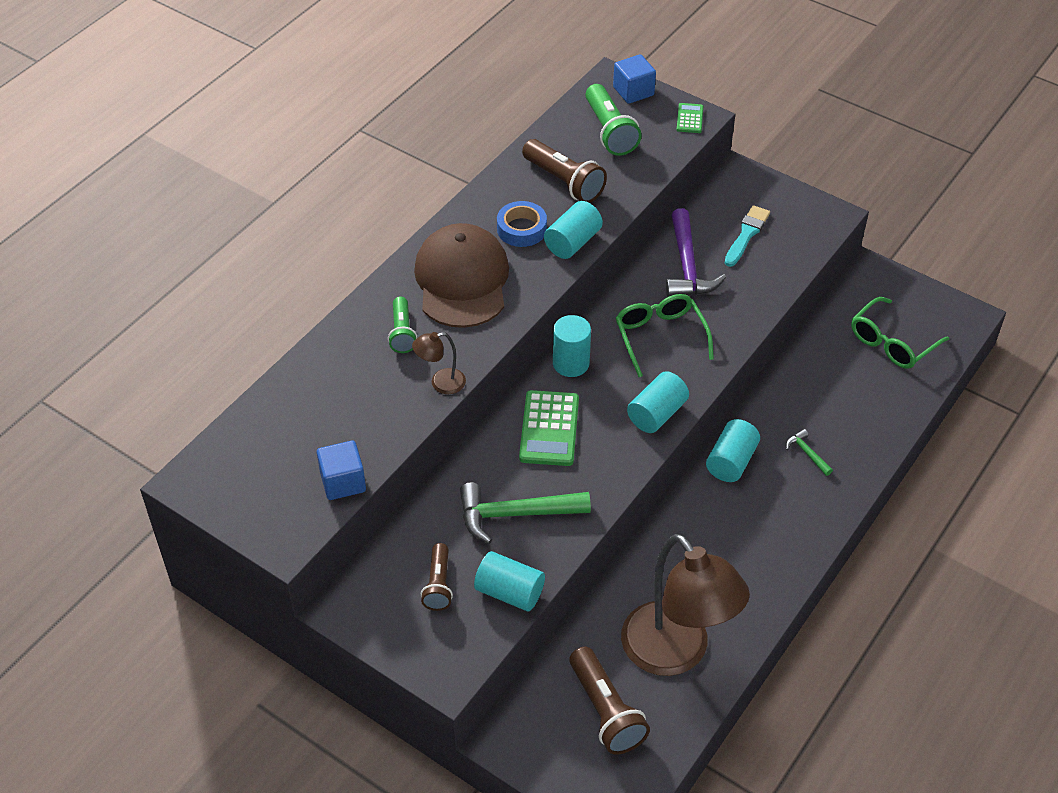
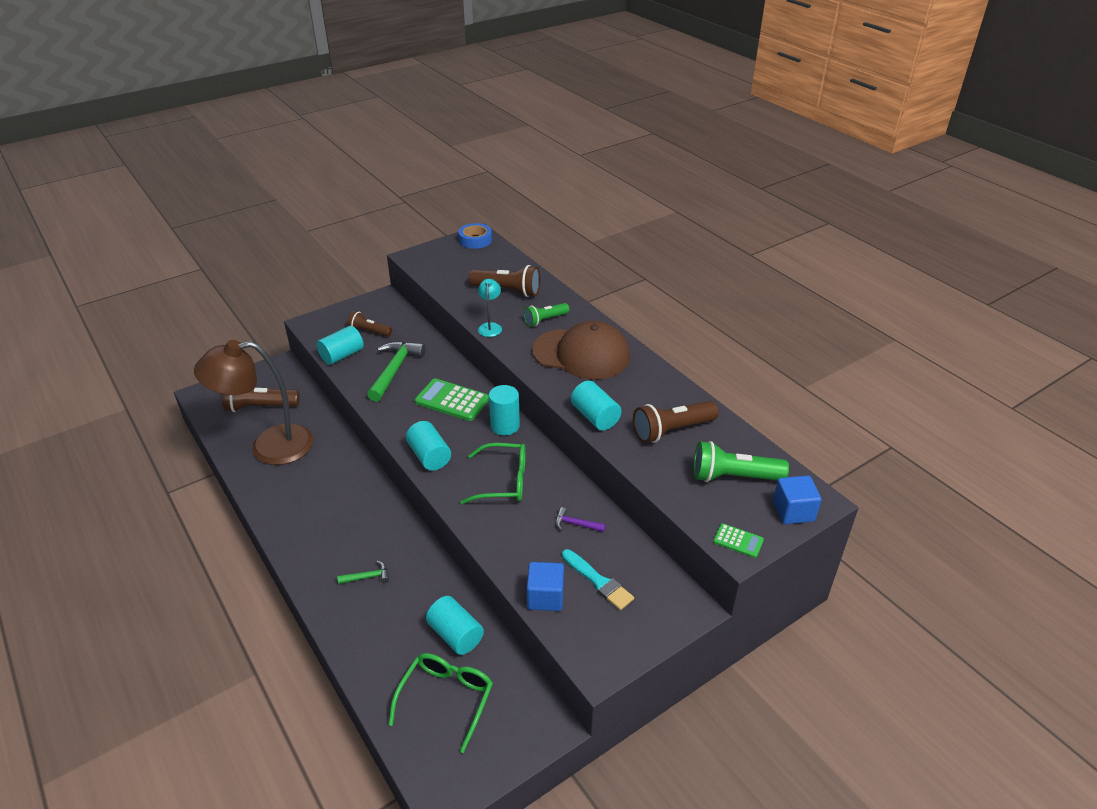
camera: 110 degrees right, 10 degrees down
blue cube [317,440,366,500] -> blue cube moved to [527,562,564,611]
green flashlight [388,296,417,353] -> green flashlight turned 45 degrees counterclockwise [524,303,569,327]
brown lamp [412,332,466,394] -> turquoise lamp [478,279,502,337]
blue tape [497,201,547,247] -> blue tape moved to [458,223,492,249]
purple hammer [666,208,726,297] -> purple hammer [555,507,606,532], size x0.47
turquoise cylinder [706,419,760,482] -> turquoise cylinder moved to [426,596,484,655]
green glasses [851,297,949,369] -> green glasses turned 45 degrees clockwise [388,653,493,753]
none -> brown flashlight [469,265,540,297]

